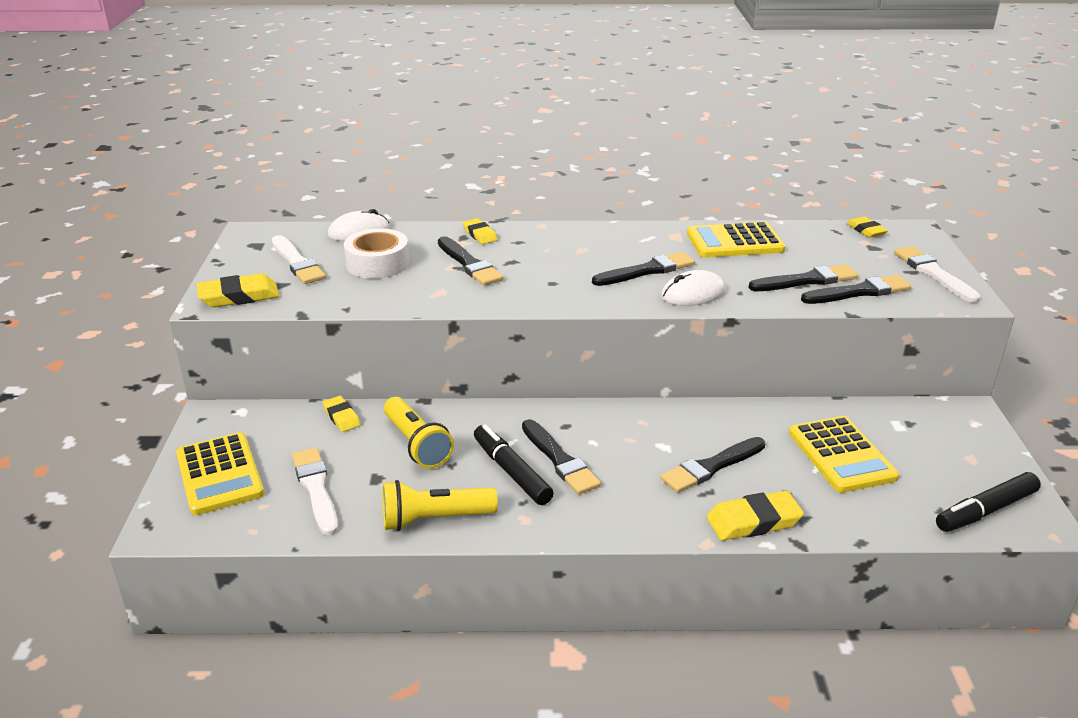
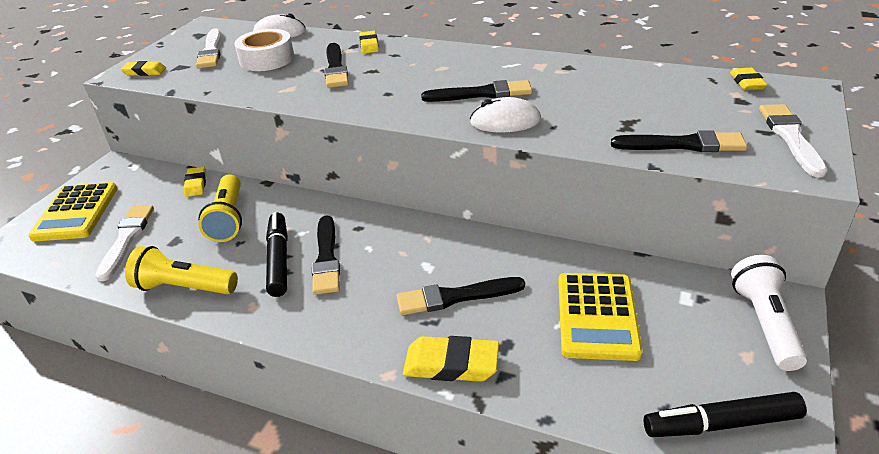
camera: 25 degrees right, 5 degrees up
yellow eraser [197,273,279,307] -> yellow eraser [121,61,166,76], size x0.62
yellow calculator [687,222,785,258] -> none
black brush [749,264,858,291] -> none
none -> white flashlight [731,255,807,371]

